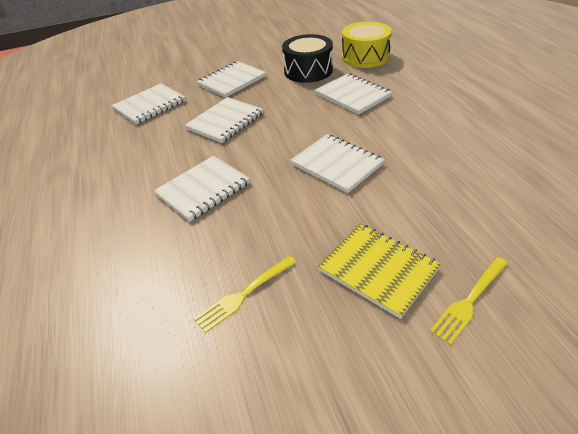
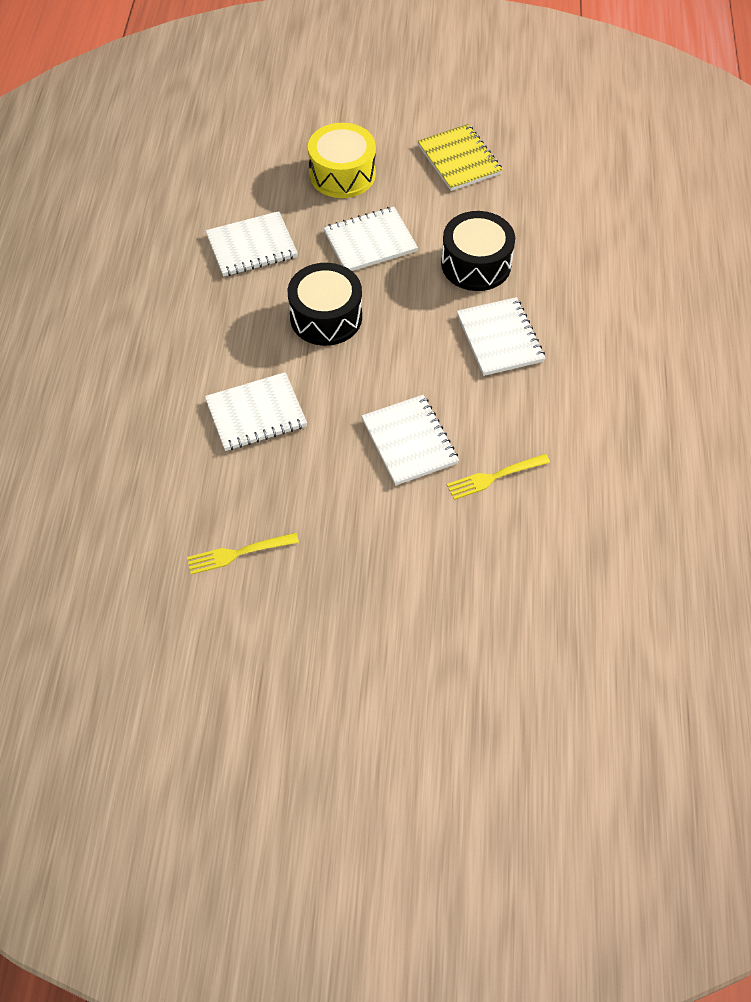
camera: 20 degrees right, 15 degrees up
white notebook [185,97,263,143] -> black drum [288,263,362,346]
yellow notebook [318,224,441,319] -> yellow notebook moved to [418,124,503,191]
yellow drum [342,21,392,68] -> yellow drum moved to [308,123,376,198]
yellow fork [430,257,508,345] -> yellow fork moved to [447,454,550,500]

